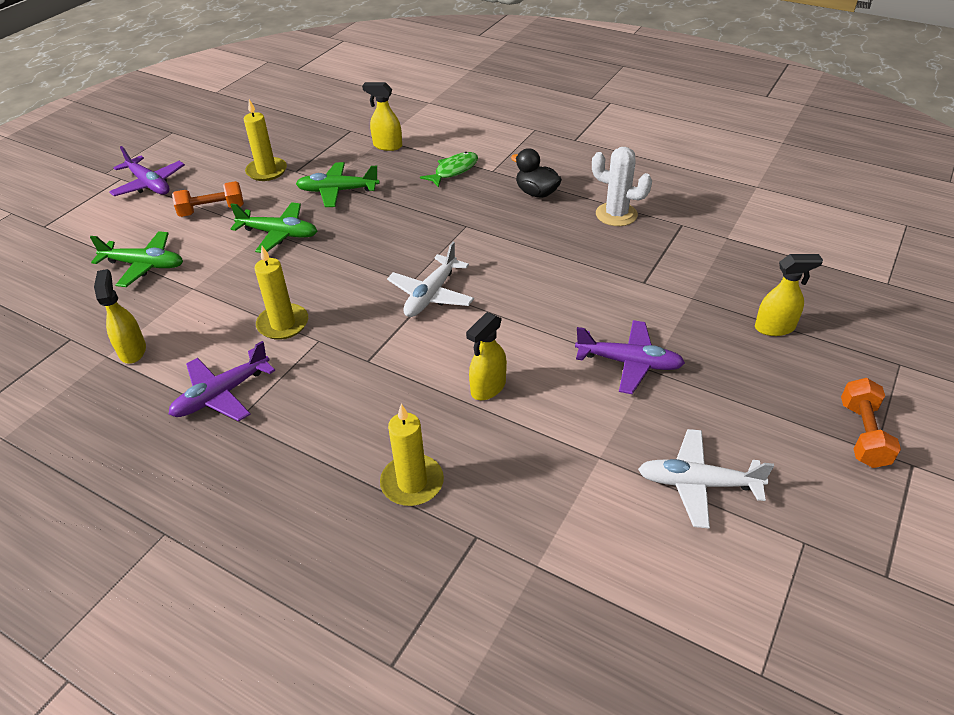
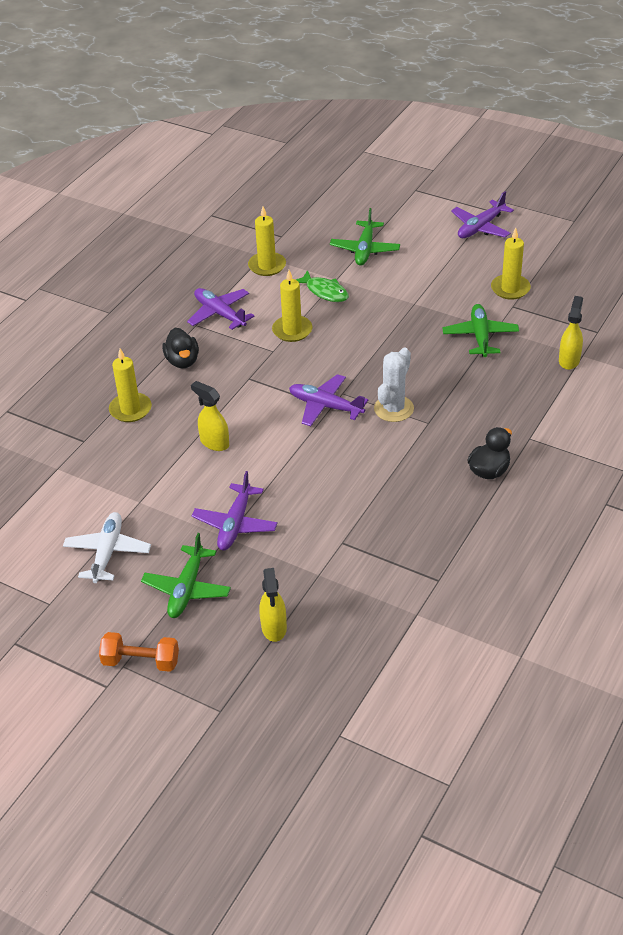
camera: 90 degrees right, 0 degrees up
yellow spray bottle [94,269,146,364] -> yellow candle [248,207,286,276]
orange dumbbell [172,181,244,217] -> none
green plane [230,202,317,253] -> green plane moved to [141,533,231,618]
white plane [387,242,474,317] -> purple plane [289,374,368,426]
green fish [420,152,478,188] -> green fish moved to [296,270,349,302]
white cactus [592,147,652,226] -> white cactus moved to [374,348,414,422]
none -> black duck [162,328,199,368]

